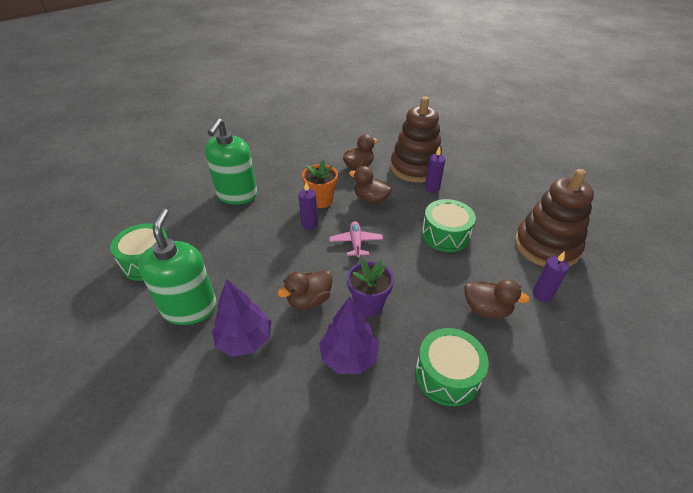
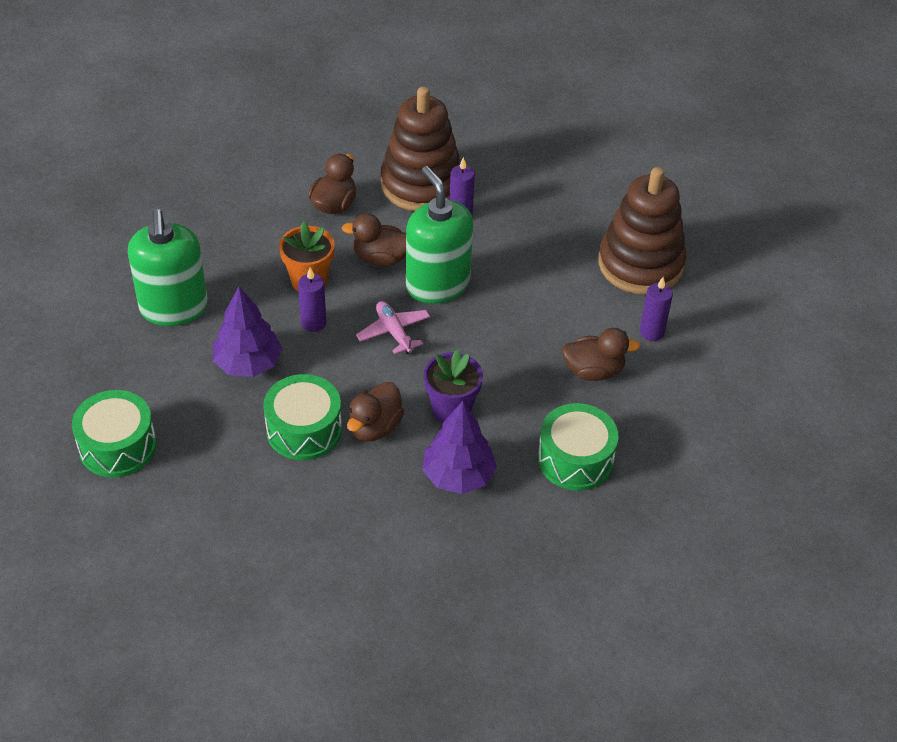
camera: 25 degrees left, 5 degrees up
green soap dispenser [138,209,217,325] -> green soap dispenser moved to [406,166,473,303]
purple tree [212,279,271,357] -> purple tree moved to [213,286,283,377]
green drum [422,199,476,252] -> green drum moved to [263,374,342,460]

